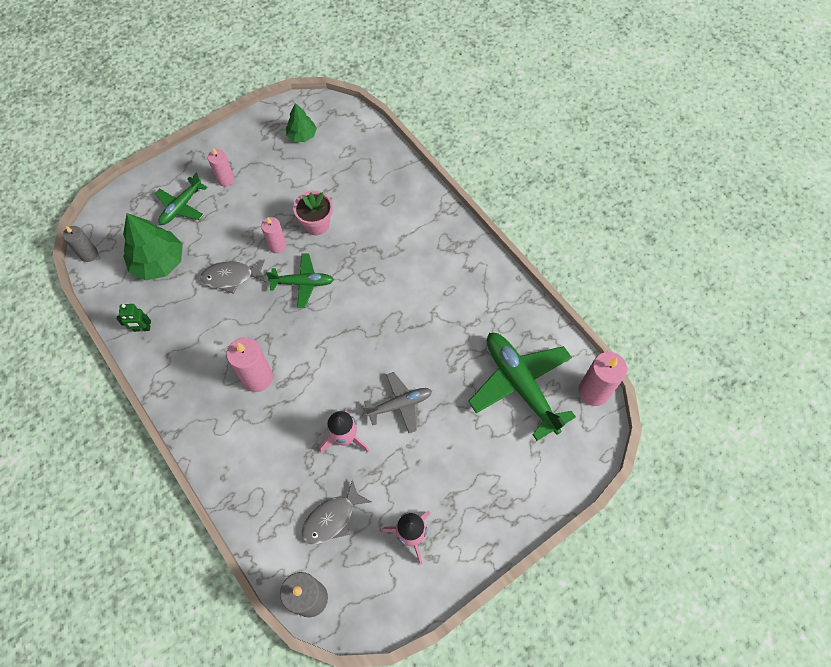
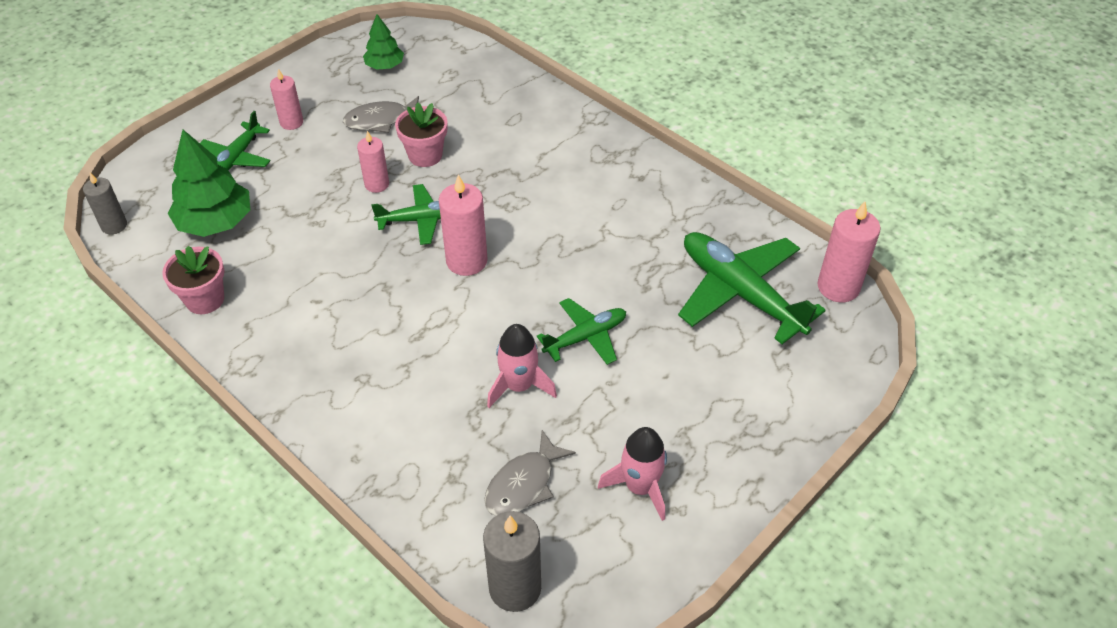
camera: 10 degrees left, 15 degrees down
green robot [117,304,151,332] -> pink flower pot [162,246,224,314]
grey fish [200,259,266,294] -> grey fish moved to [343,96,419,133]
pink candle [226,337,273,392] -> pink candle moved to [439,174,488,276]
grey plane [364,372,432,433] -> green plane [537,298,626,365]

